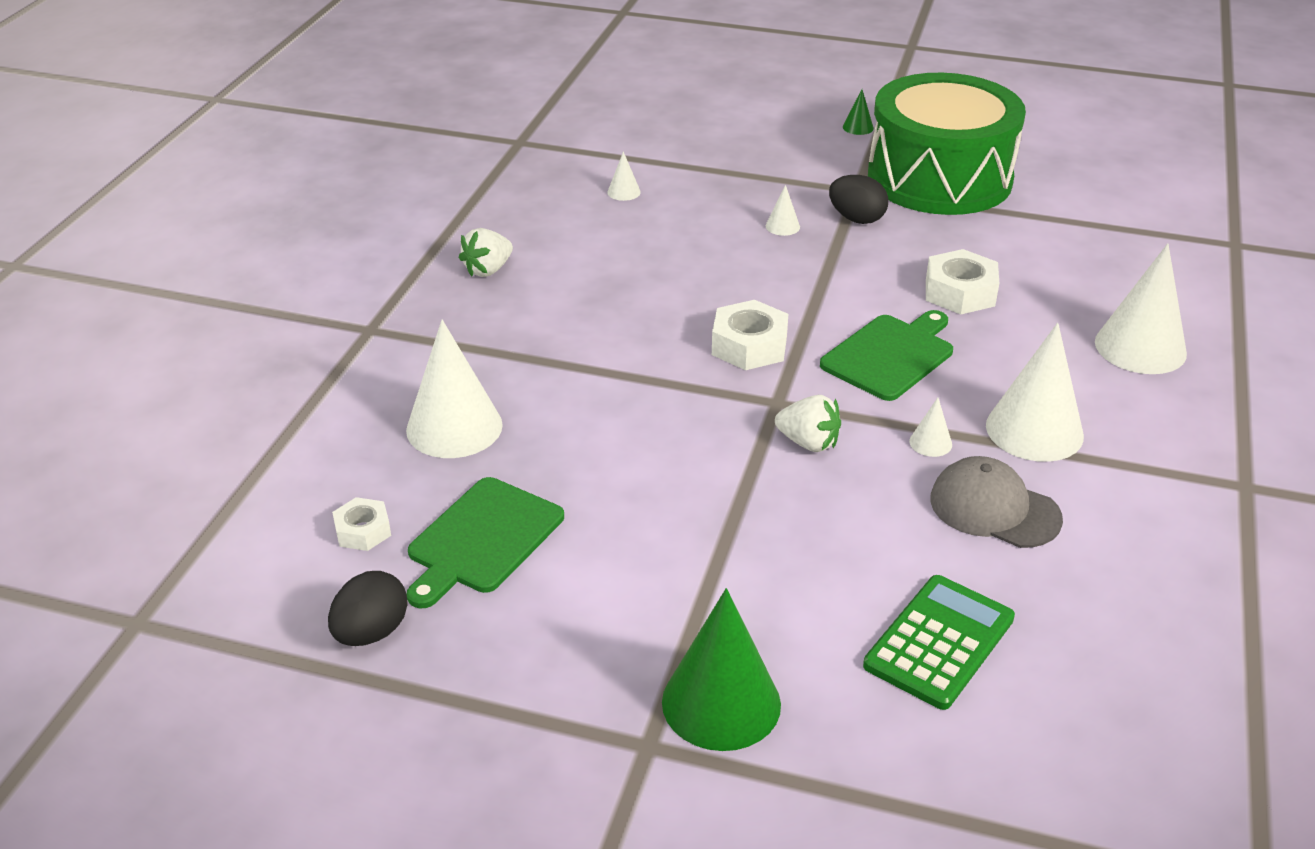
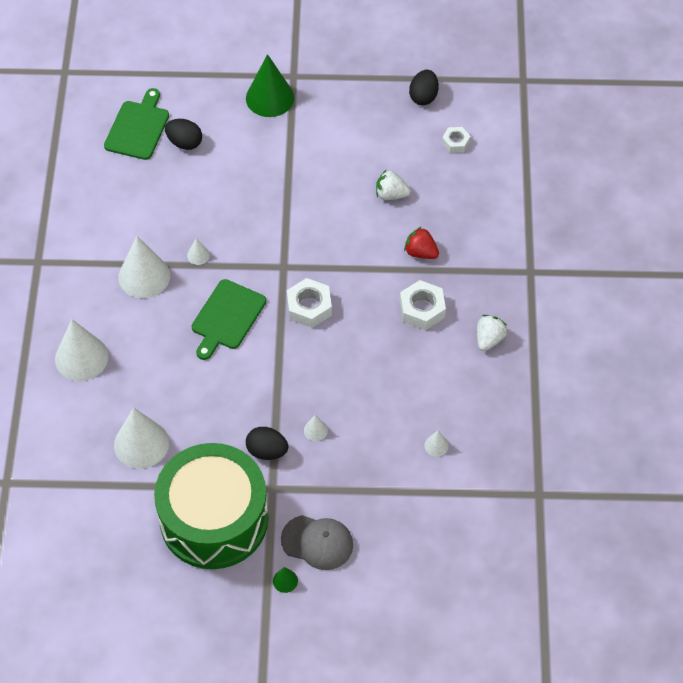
camera: 165 degrees right, 20 degrees up
white cone [406,320,503,458] -> white cone moved to [114,407,169,469]
green cutting board [407,477,564,608] -> green cutting board moved to [104,88,169,160]
white strawberry [775,395,841,452] -> white strawberry moved to [376,169,411,200]
green calculator [863,575,1015,710] -> black egg [165,119,202,150]
white nut [926,249,999,314] -> white nut moved to [400,280,446,330]
grey cap [930,456,1063,548] -> grey cap moved to [281,515,353,570]
none -> red strawberry [404,227,439,259]

